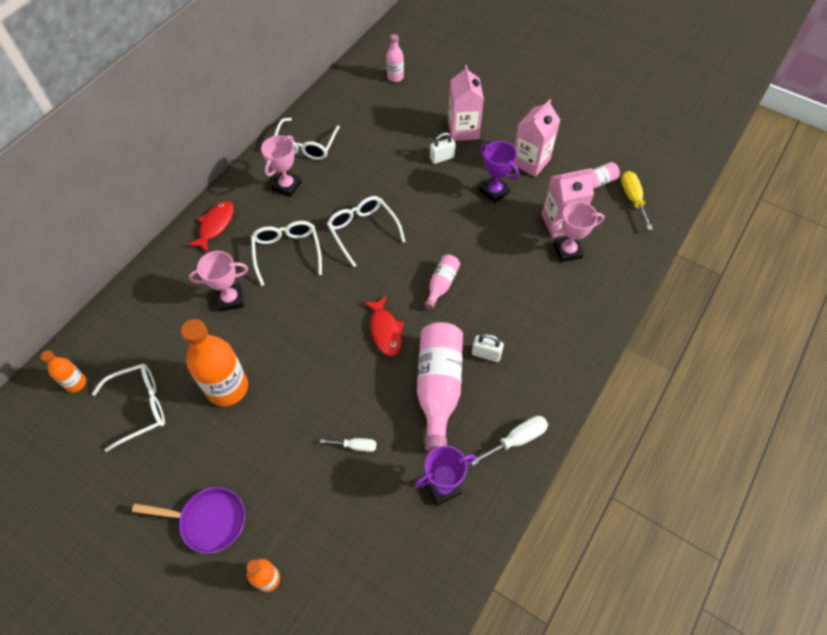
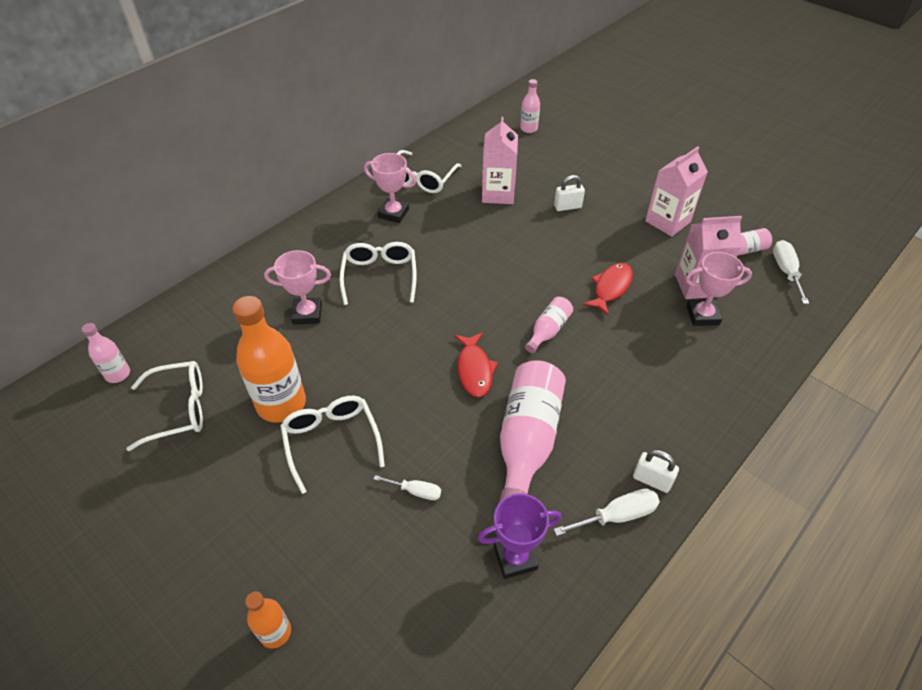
camera: 10 degrees right, 10 degrees down
orange bottle [41,350,86,392] -> pink bottle [82,323,130,383]
purple pan [132,487,245,554] -> none
red fish [188,201,234,253] -> red fish moved to [583,263,633,315]
pink trophy [261,135,301,197] -> pink trophy turned 75 degrees clockwise [364,153,417,223]
white glasses [327,196,405,267] -> white glasses moved to [280,396,385,494]
pink carton [448,65,484,141] -> pink carton moved to [482,117,518,204]
white padlock [472,333,504,362] -> white padlock moved to [633,450,679,493]
purple trophy [480,141,519,203] -> none
yellow screwdriver [621,171,653,230] -> white screwdriver [773,240,809,304]

